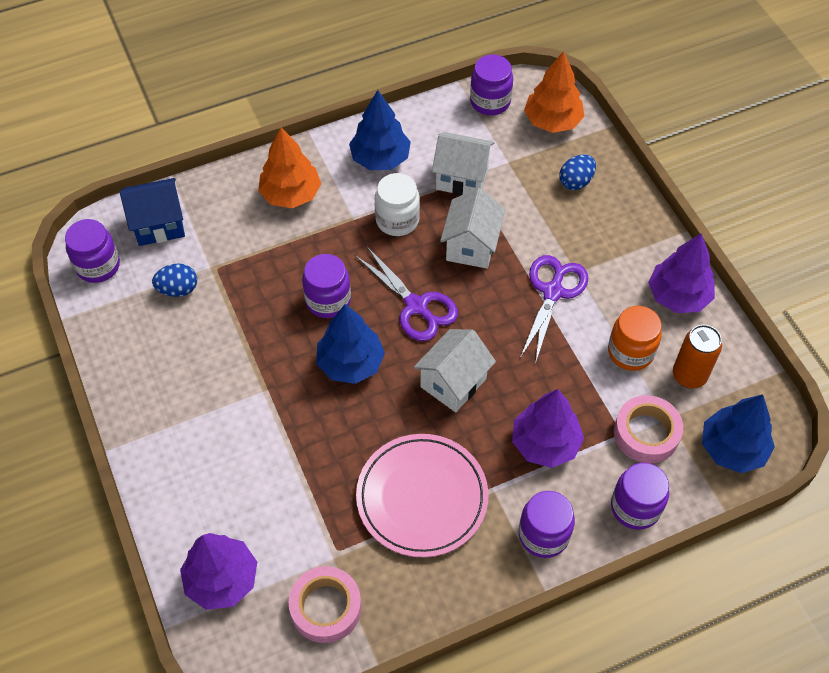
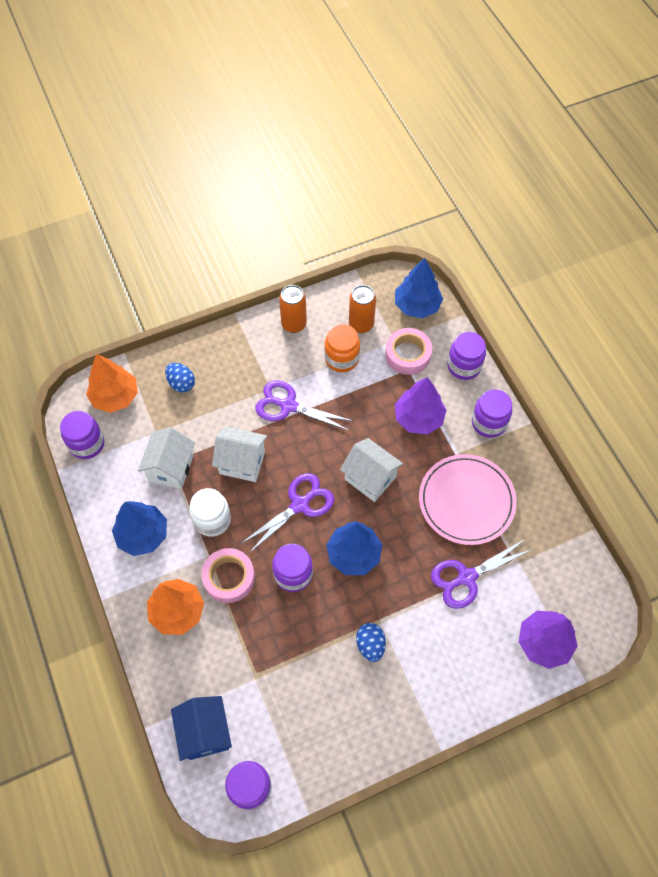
camera: 90 degrees left, 5 degrees up
blue egg [152,263,197,297] -> blue egg moved to [356,623,386,662]
pink tape [289,566,362,643] -> pink tape moved to [201,548,255,603]
purple tree [648,233,715,313] -> orange can [279,285,307,333]
none -> purple scissors [431,539,533,609]

